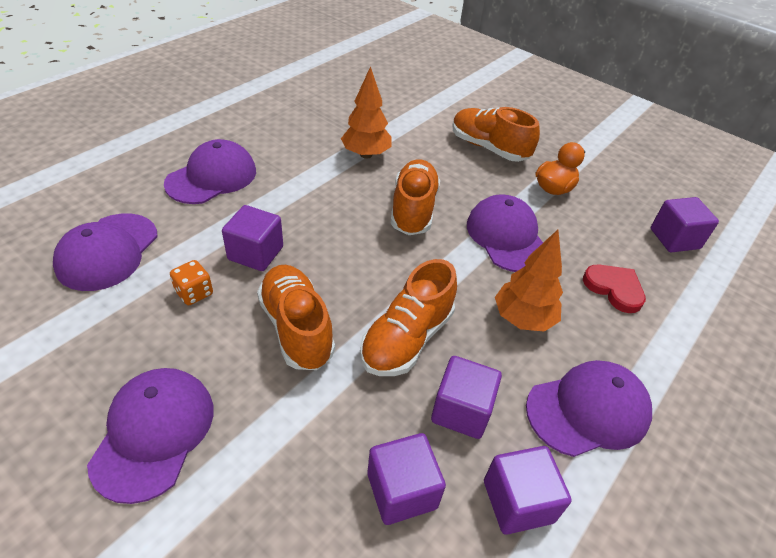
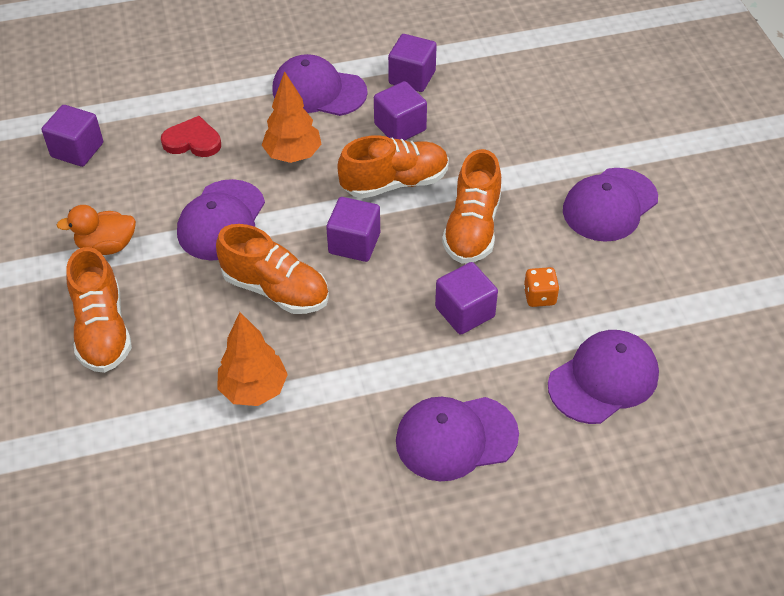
camera: 140 degrees left, 5 degrees up
purple cube [368,433,446,525] -> purple cube moved to [326,197,380,262]
orange shoe [391,159,440,235] -> orange shoe turned 105 degrees counterclockwise [216,224,329,314]
red heart [583,265,646,313] -> red heart turned 105 degrees clockwise [161,116,221,157]

